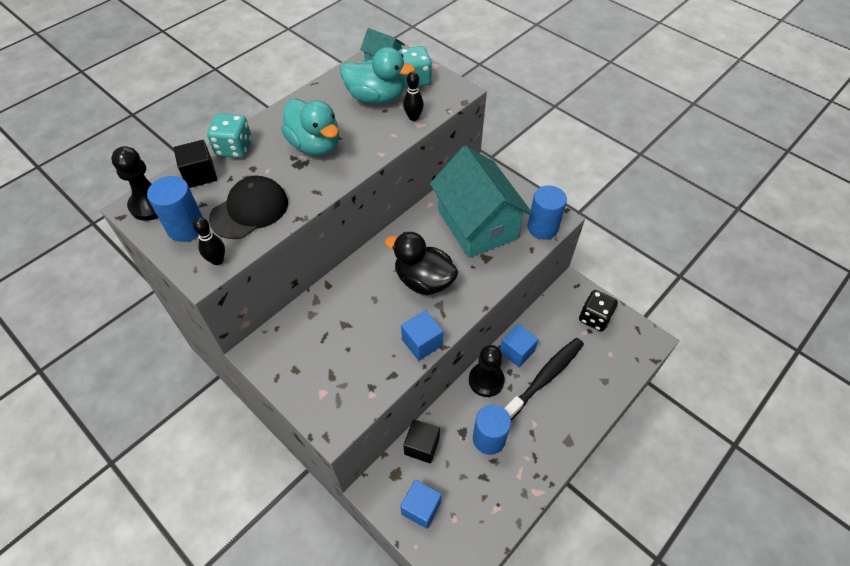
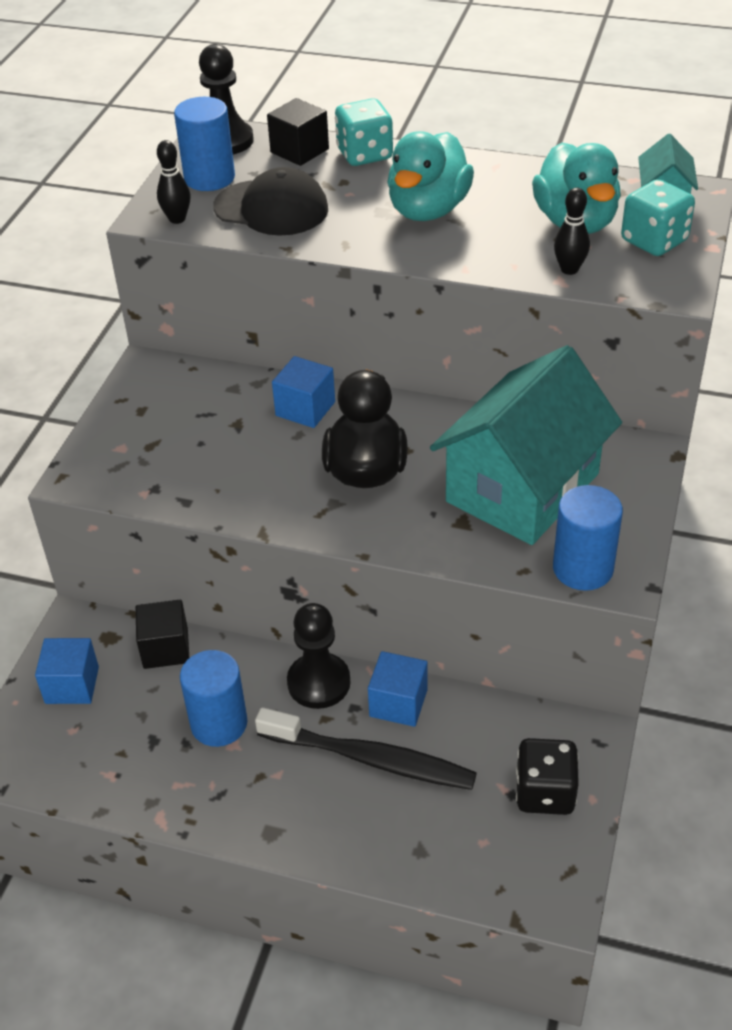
camera: 65 degrees right, 10 degrees down
blue cube [401,310,443,361] -> blue cube moved to [272,356,335,428]

